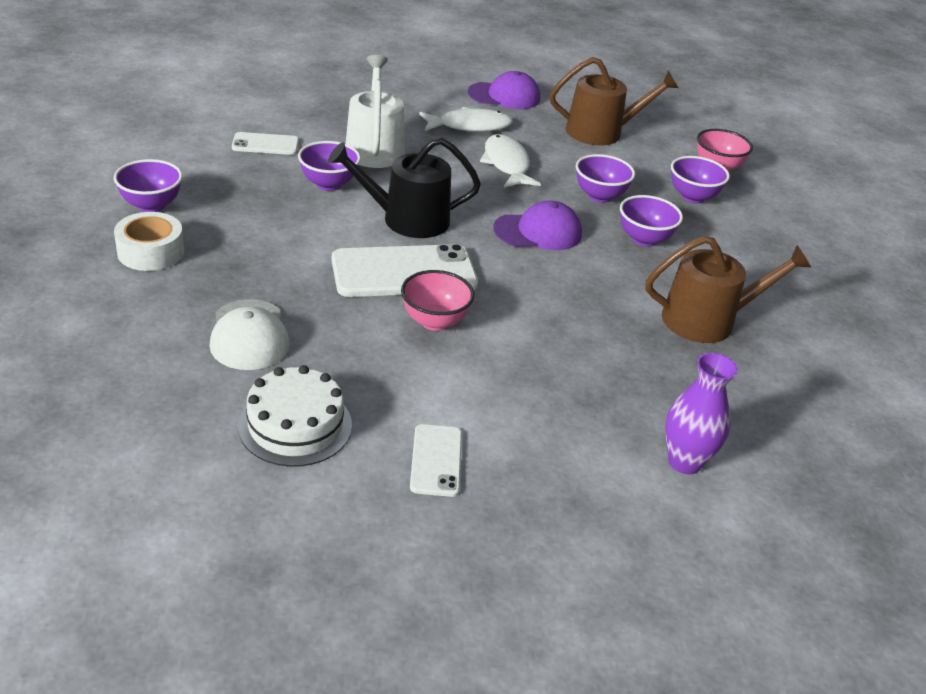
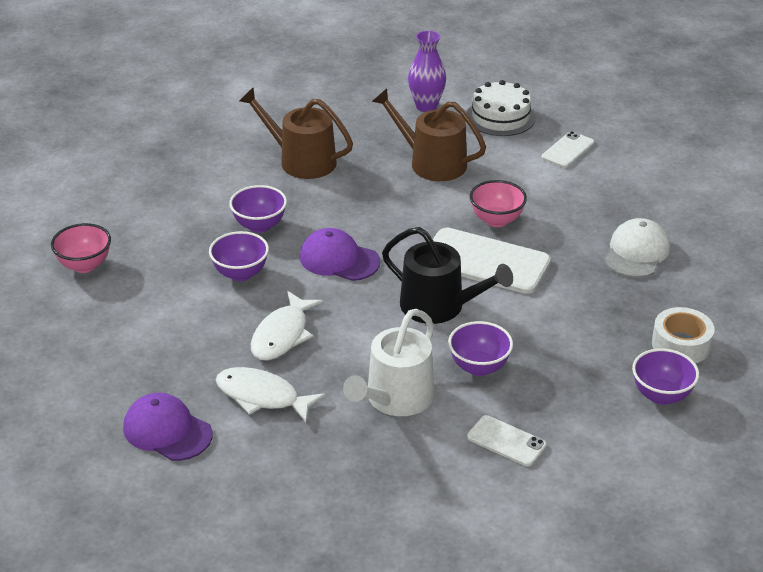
camera: 140 degrees left, 0 degrees up
white cake [238,365,352,467] -> white cake moved to [466,80,536,136]
brown watering can [550,57,678,145] -> brown watering can moved to [372,88,486,181]
purple bowl [671,156,730,203] -> none

